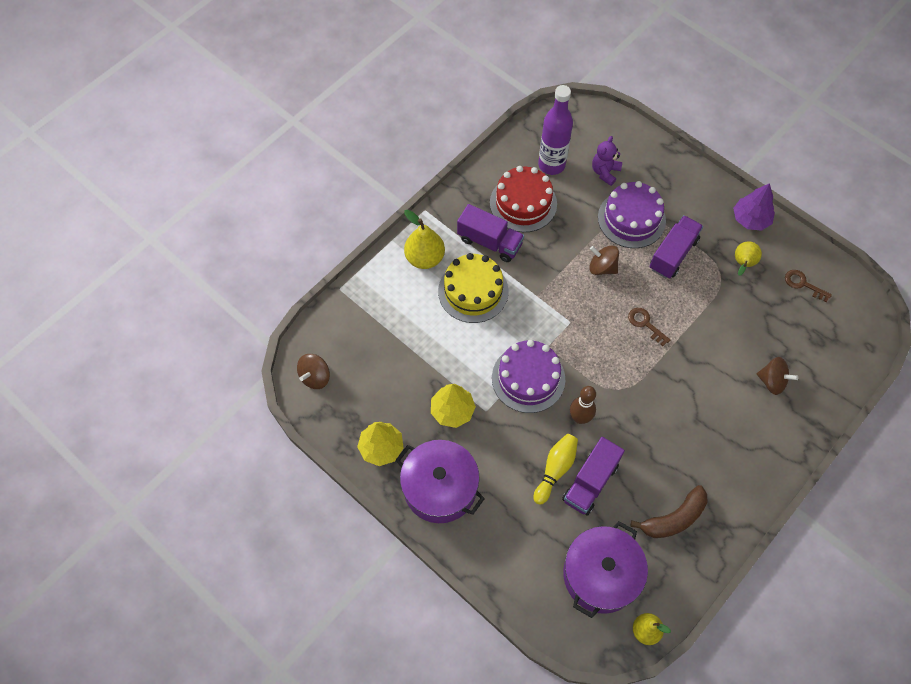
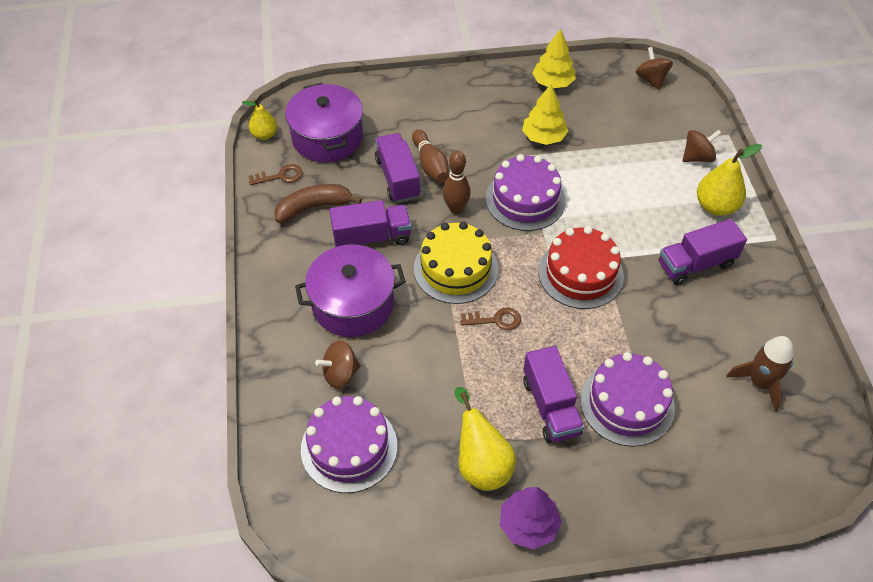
camera: 130 degrees right, 10 degrees down
purple pot [396,440,485,523] -> purple pot moved to [295,244,406,337]
yellow cake [438,253,509,323] -> yellow cake moved to [414,222,498,304]
red cake [490,166,557,232] -> red cake moved to [538,226,624,309]
yellow bowling pin [533,434,578,505] -> brown bowling pin [412,130,449,183]
purple bottle [538,85,573,175] -> brown rocket [726,336,794,412]
brown spinning top [589,245,619,275] -> brown spinning top moved to [683,130,721,162]
purple teddy bear [592,136,622,186] -> none
brown banana [630,485,708,538] -> brown banana turned 60 degrees clockwise [274,184,362,223]
yellow pear [735,241,762,276] -> yellow pear [455,387,516,491], size x1.57
brown key [785,270,832,302] -> brown key moved to [249,164,303,185]
none -> purple cake [301,396,397,493]
none -> purple truck [329,200,411,247]

